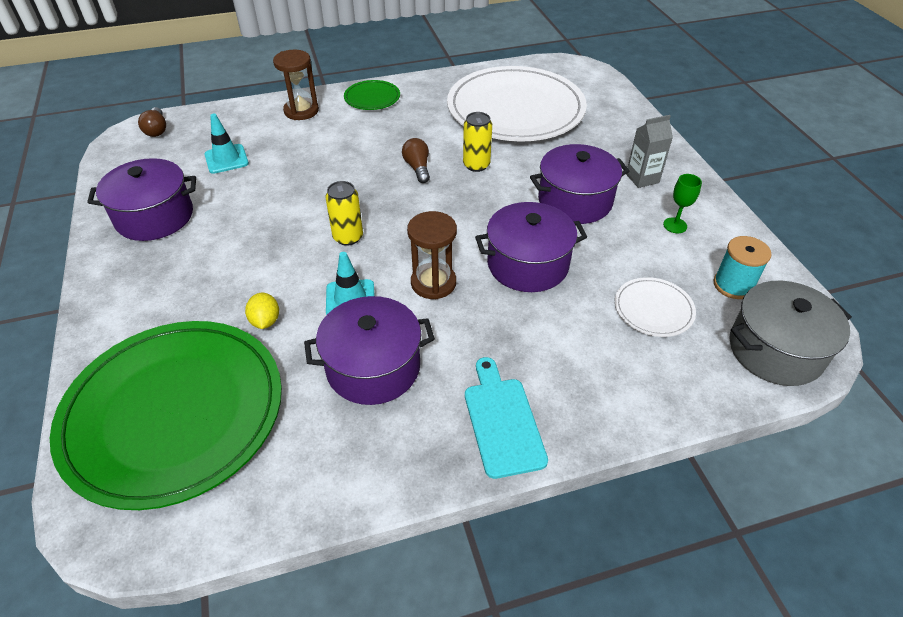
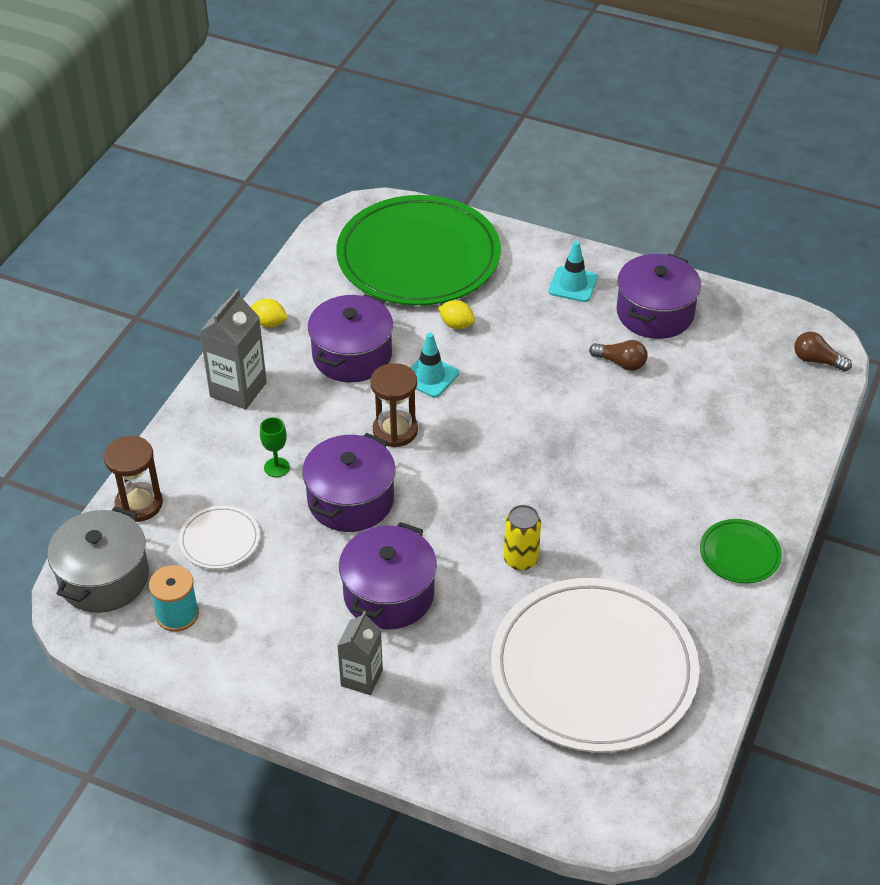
camera: 130 degrees right, 0 degrees up
turquoise traffic cone [204,114,249,174] -> turquoise traffic cone moved to [549,241,598,302]
brown hourglass [273,50,319,120] -> brown hourglass moved to [104,436,163,522]
yellow can [325,181,363,246] -> none
brown light bulb [402,138,430,183] -> brown light bulb moved to [589,340,648,371]
turquoise cutting board [465,357,548,479] -> grey carton [200,289,267,409]
green goblet [663,174,702,233] -> green goblet moved to [260,417,290,477]
none -> yellow lemon [251,299,288,327]

